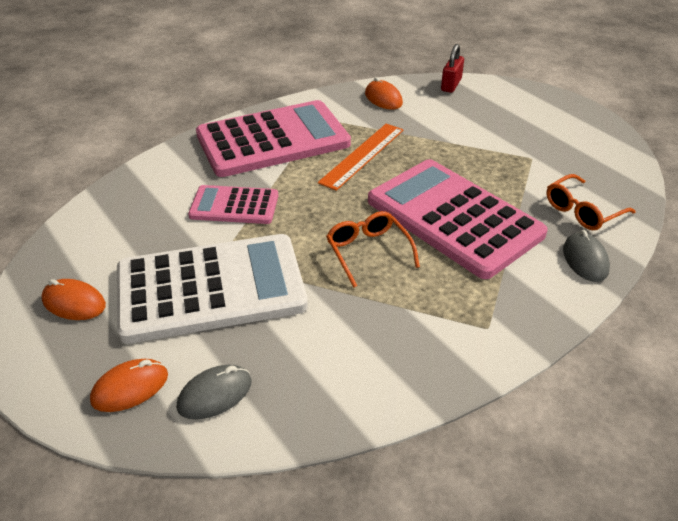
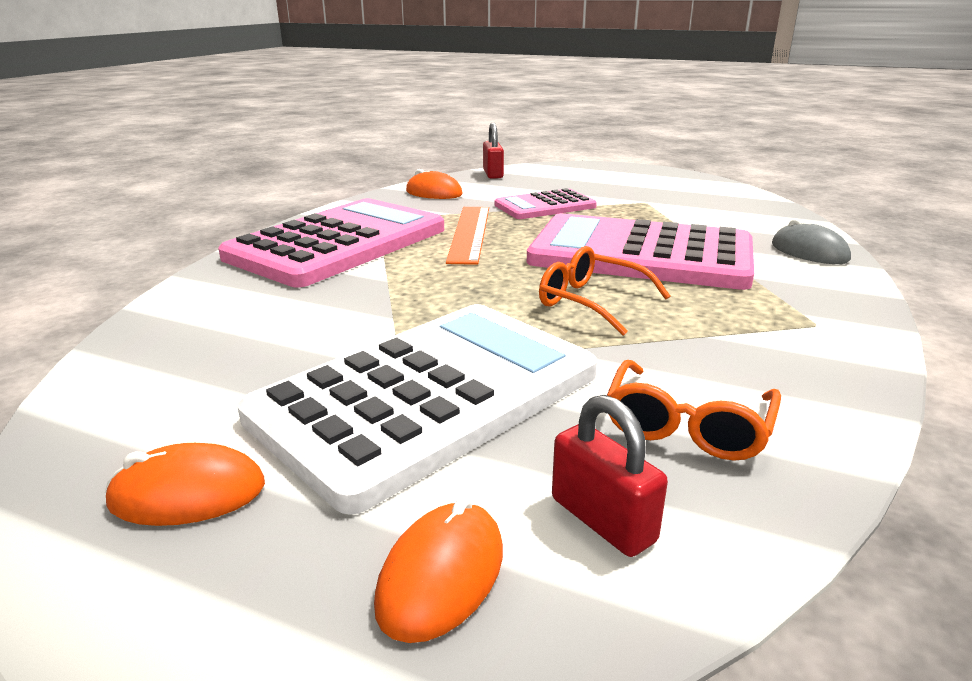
camera: 30 degrees left, 15 degrees down
grey mouse [176,365,252,419] -> red padlock [552,395,668,557]
pink calculator [188,185,278,224] -> pink calculator moved to [495,188,597,219]
orange glasses [546,174,635,230] -> orange glasses moved to [607,360,781,461]

